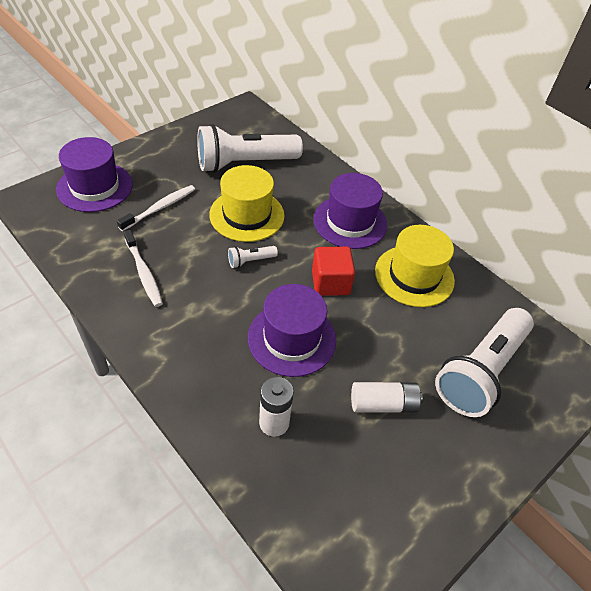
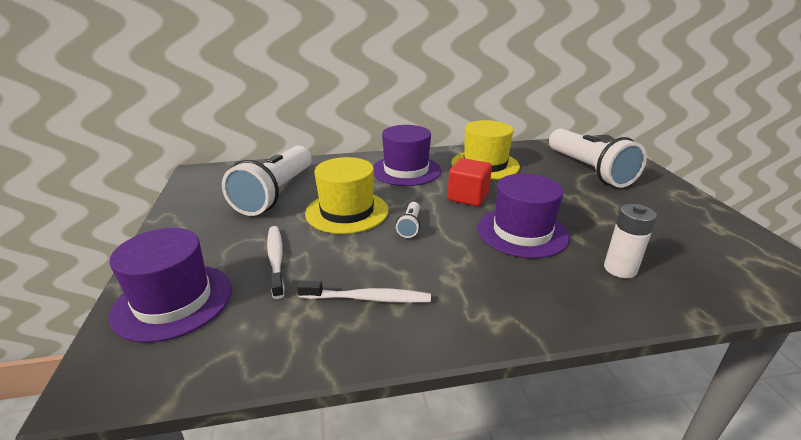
camera: 55 degrees left, 20 degrees down
white battery [351,382,423,412] -> none

